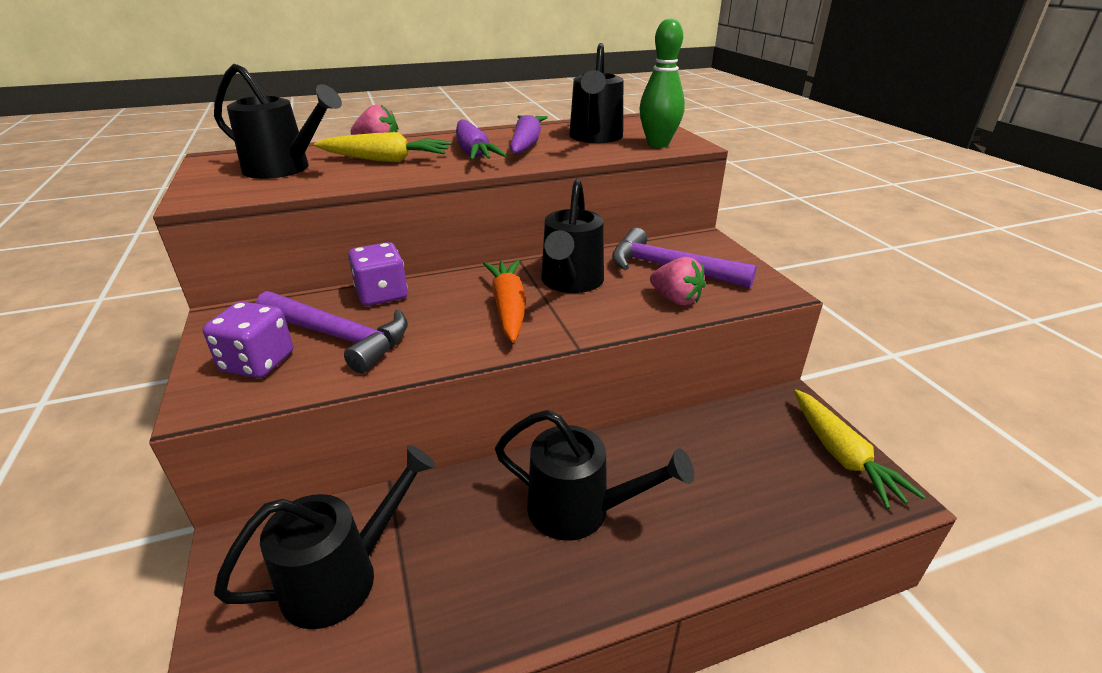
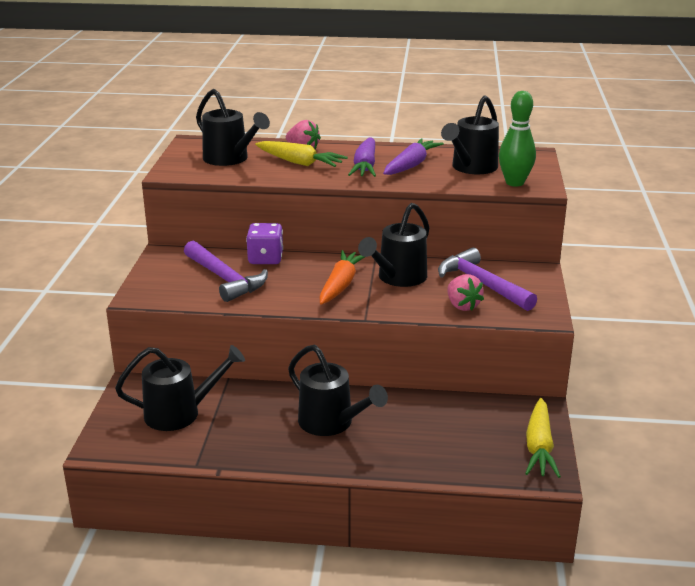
camera: 25 degrees right, 5 degrees down
purple dice [203,301,293,378] -> none

